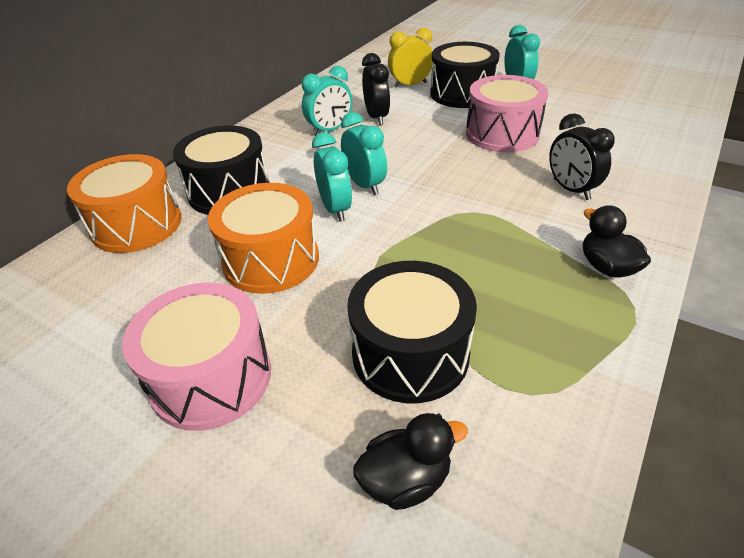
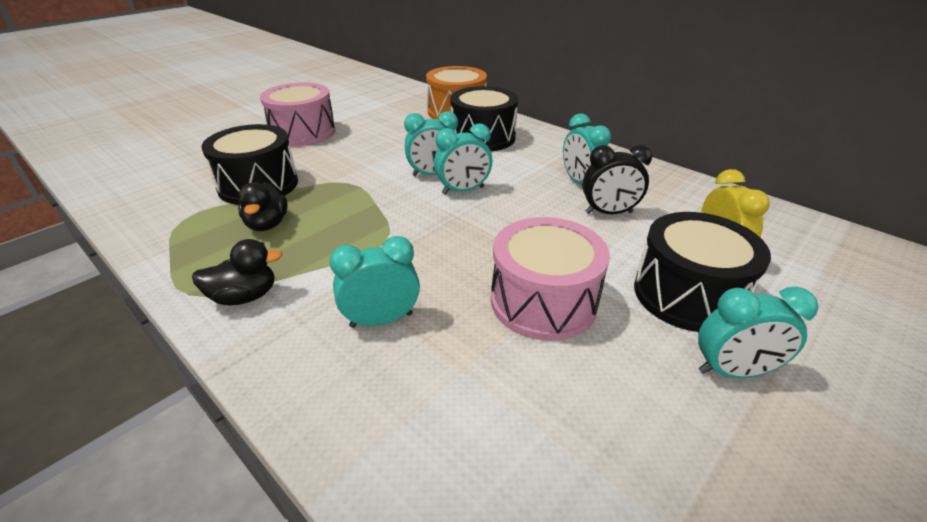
camera: 100 degrees right, 5 degrees down
orange drum [208,183,319,294] -> none
black duck [353,413,468,510] -> black duck moved to [238,182,288,231]
black clock [549,113,615,200] -> turquoise clock [329,236,420,328]

